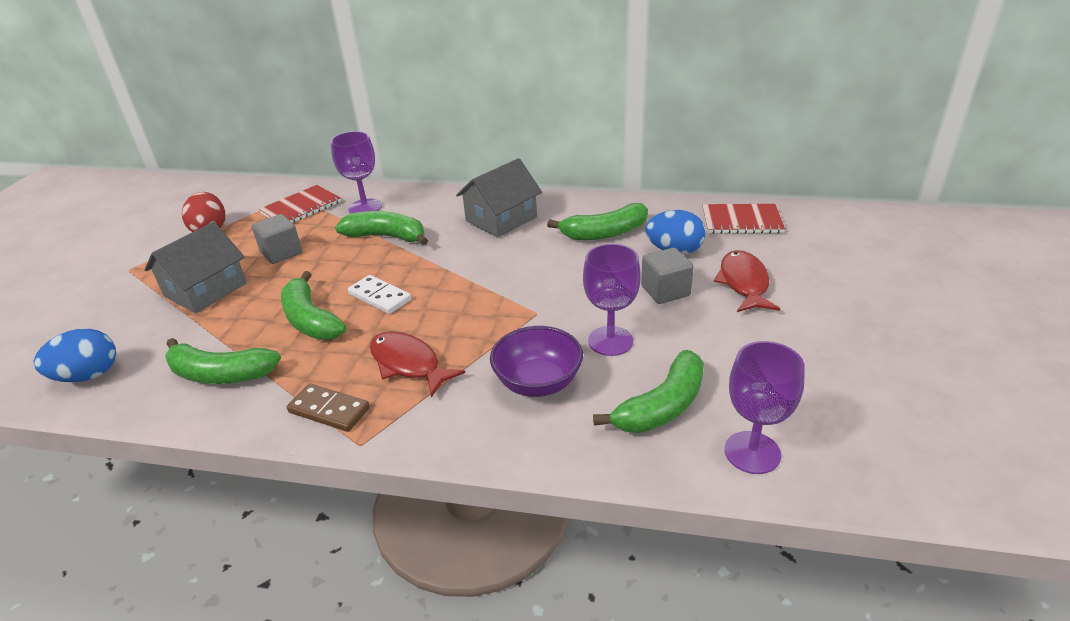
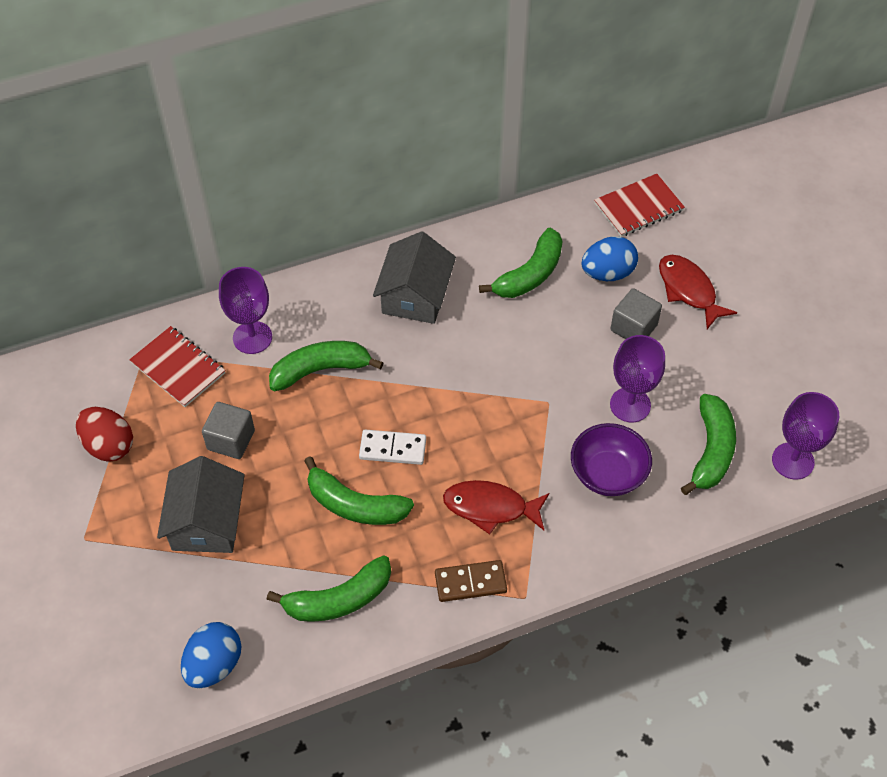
camera: 35 degrees left, 20 degrees up
red notebook [259,185,341,223] -> red notebook turned 60 degrees counterclockwise [129,326,225,407]

